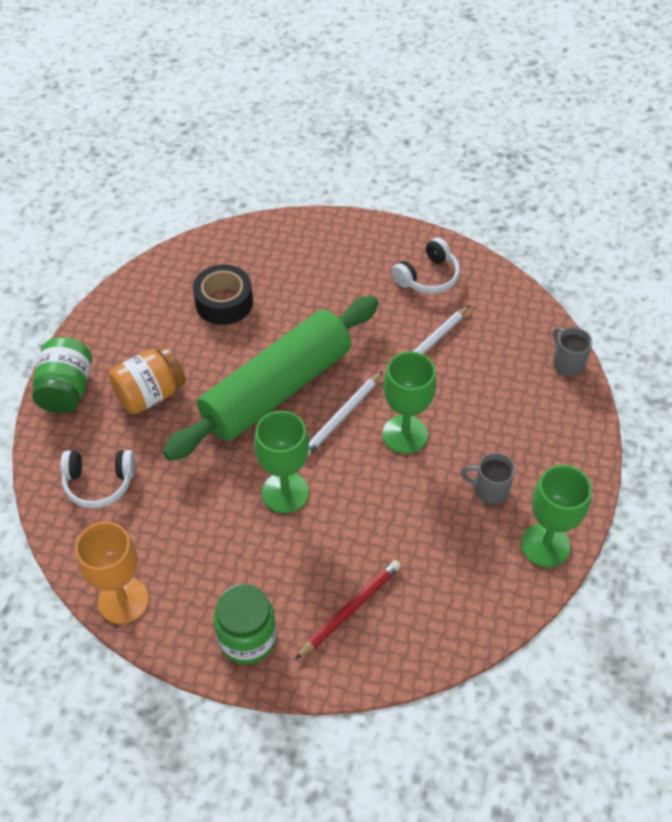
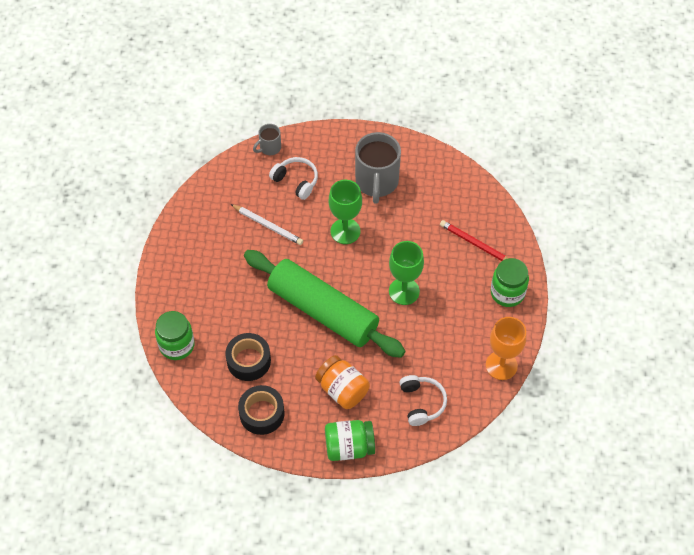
camera: 100 degrees left, 5 degrees up
white pencil [308,371,383,457] -> none
white headphones [392,238,460,294] -> white headphones moved to [269,157,318,200]
grey mug [461,453,515,504] -> grey mug [355,132,401,204], size x2.00
green goblet [521,465,592,568] -> none
none -> green jar [155,311,195,360]
none -> black tape [238,385,285,435]

